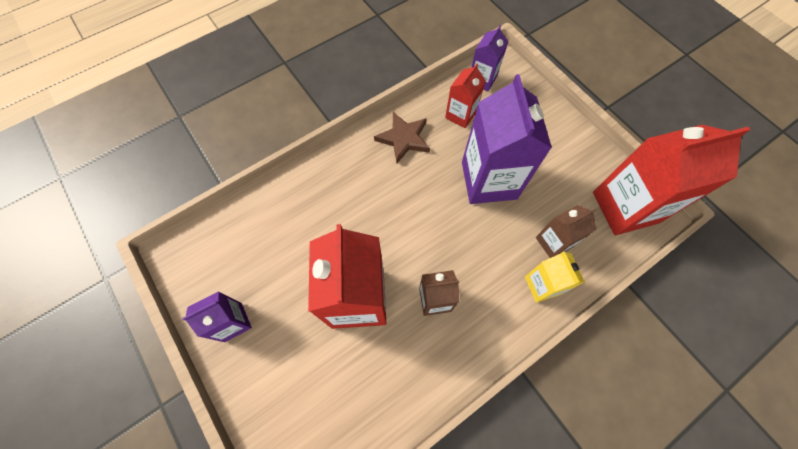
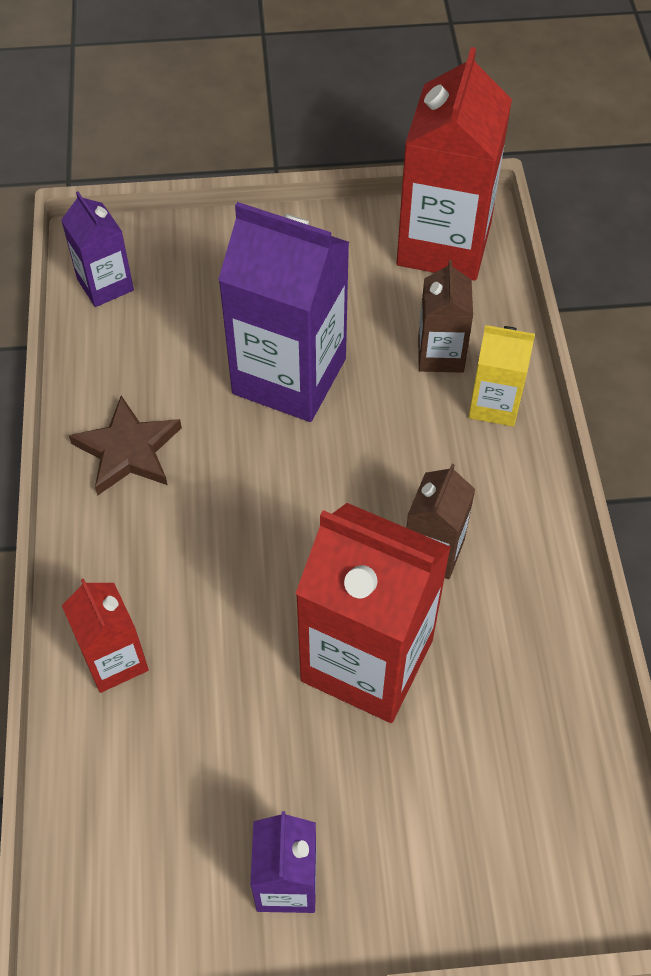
camera: 60 degrees left, 10 degrees down
red carton [445,64,486,128] -> red carton moved to [62,578,149,693]

